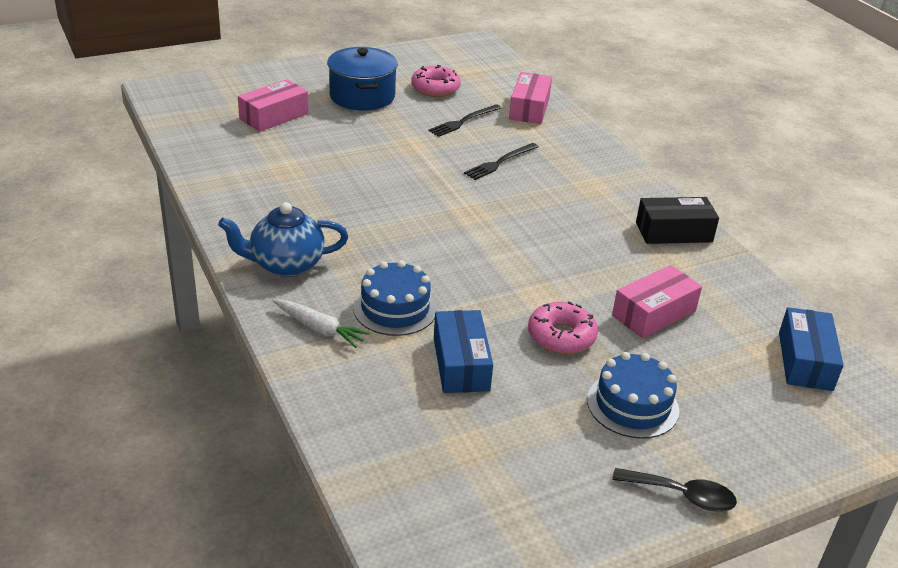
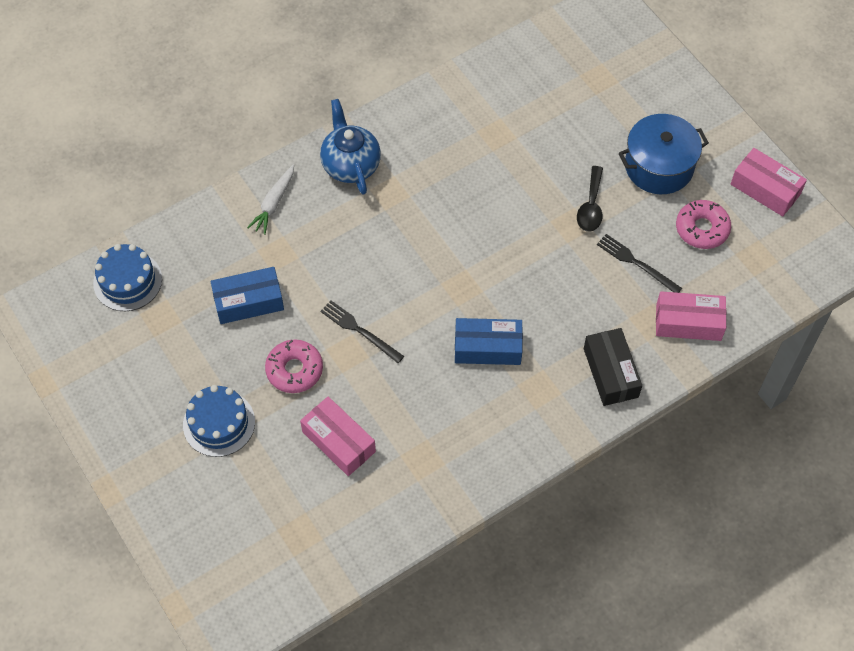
camera: 85 degrees right, 25 degrees up
pink box [238,79,308,132] -> pink box moved to [731,148,807,216]
blue cake [353,260,437,336] -> blue cake moved to [93,244,162,311]
black fork [464,143,539,180] -> black fork moved to [320,300,404,363]
black spoon [612,468,737,512] -> black spoon moved to [577,166,603,232]
black box [636,197,719,244] -> black box moved to [584,328,642,406]
blue box [779,307,844,391] -> blue box moved to [455,318,523,365]

